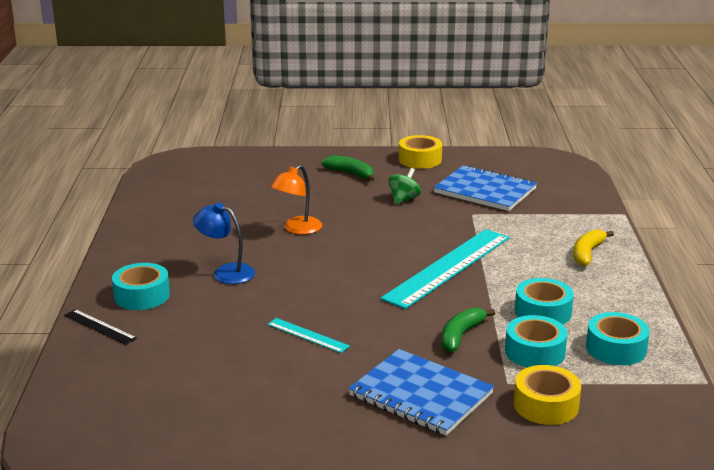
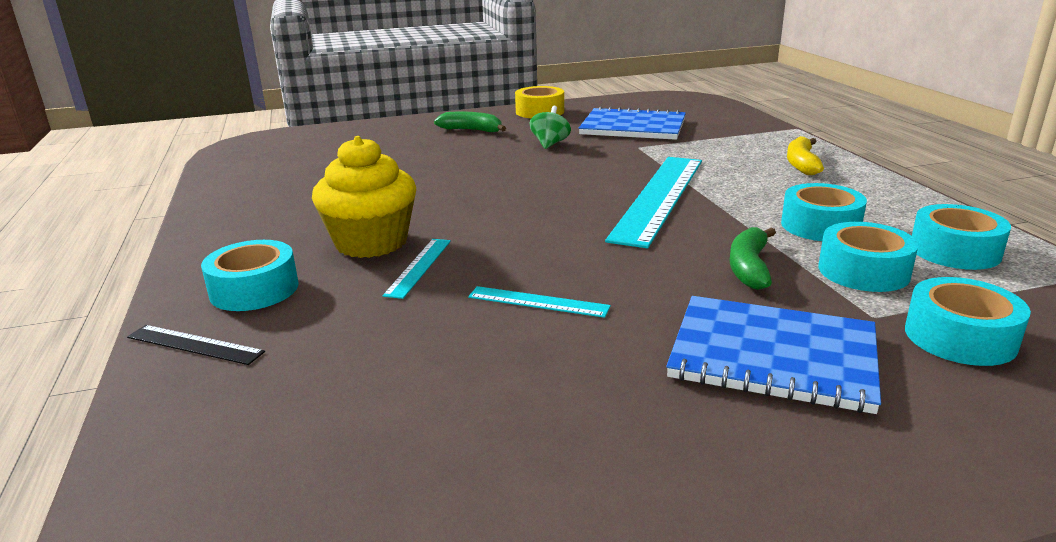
camera: 15 degrees left, 0 degrees up
blue lamp [193,203,255,284] -> yellow cupcake [312,136,416,258]
orange lamp [270,165,322,234] -> none
yellow tape [514,365,581,425] -> turquoise tape [905,277,1031,366]
none -> turquoise ruler [383,239,451,299]

